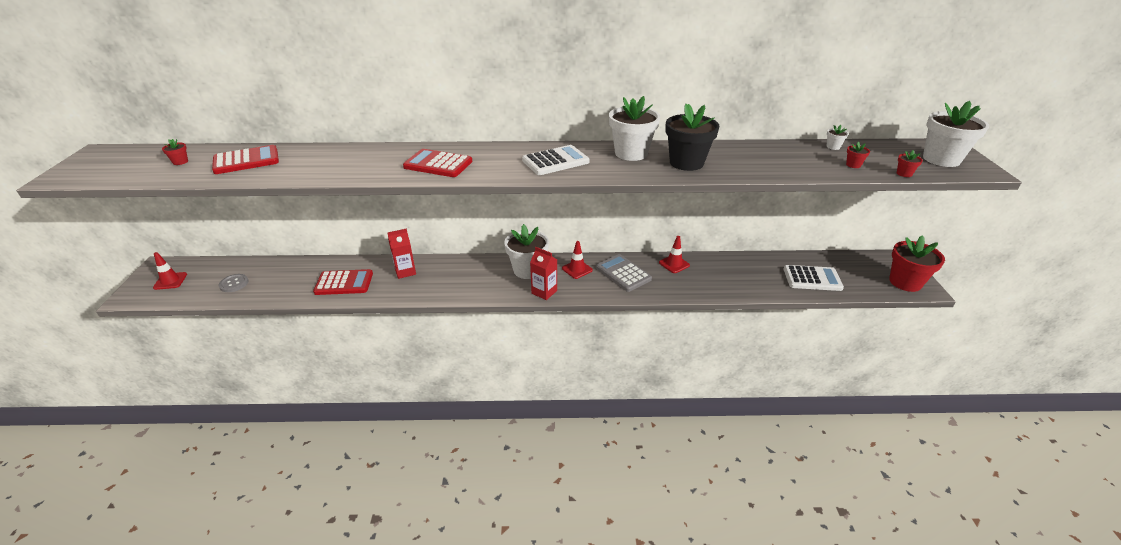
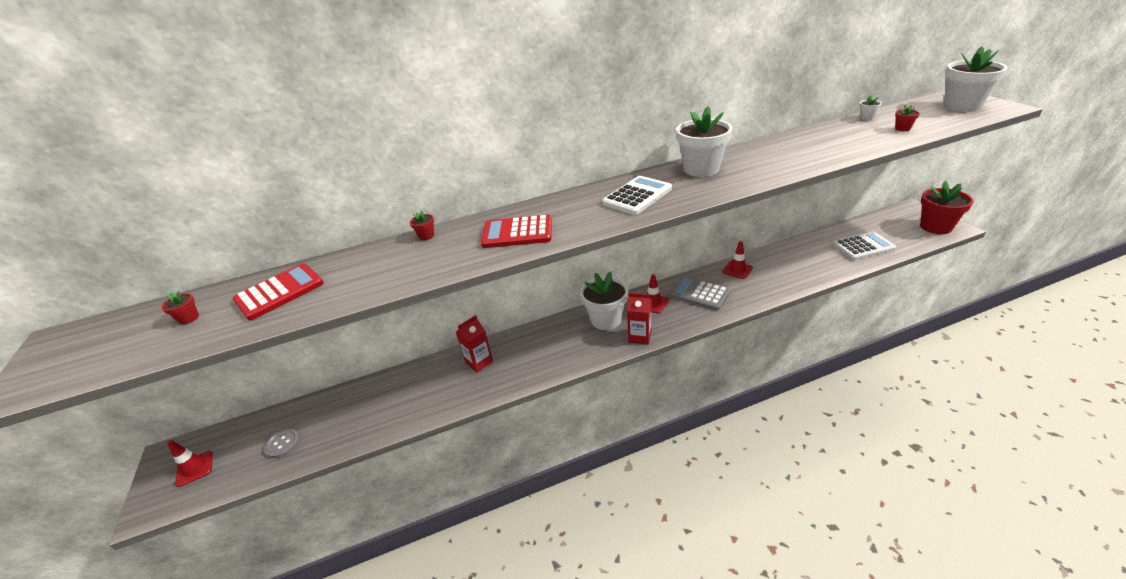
camera: 15 degrees left, 0 degrees up
red calculator [313,269,373,295] -> none
black flower pot [665,104,720,171] -> none
red flower pot [897,150,923,177] -> red flower pot moved to [410,210,434,240]

